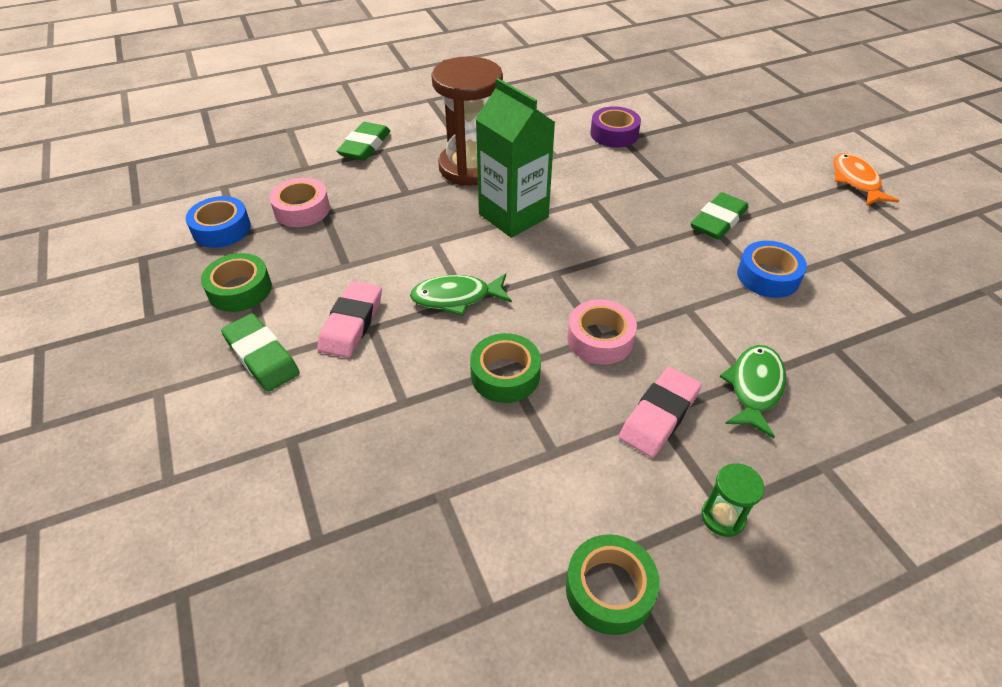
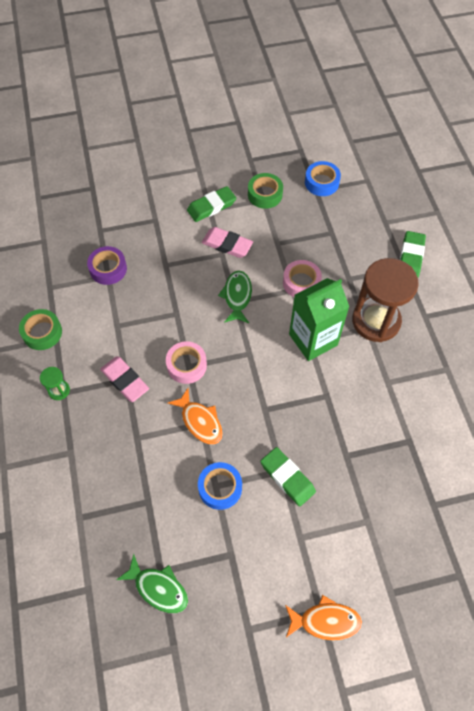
camera: 100 degrees right, 15 degrees up
pink tape [269,178,330,227] -> pink tape moved to [283,260,322,297]
green eraser [336,122,391,161] -> green eraser turned 75 degrees clockwise [400,231,426,277]
green tape [470,333,541,403] -> none
purple tape [590,106,641,148] -> purple tape moved to [87,246,127,285]
green fish [720,345,786,438] -> green fish moved to [116,554,188,613]
none -> orange fish [168,388,223,445]

